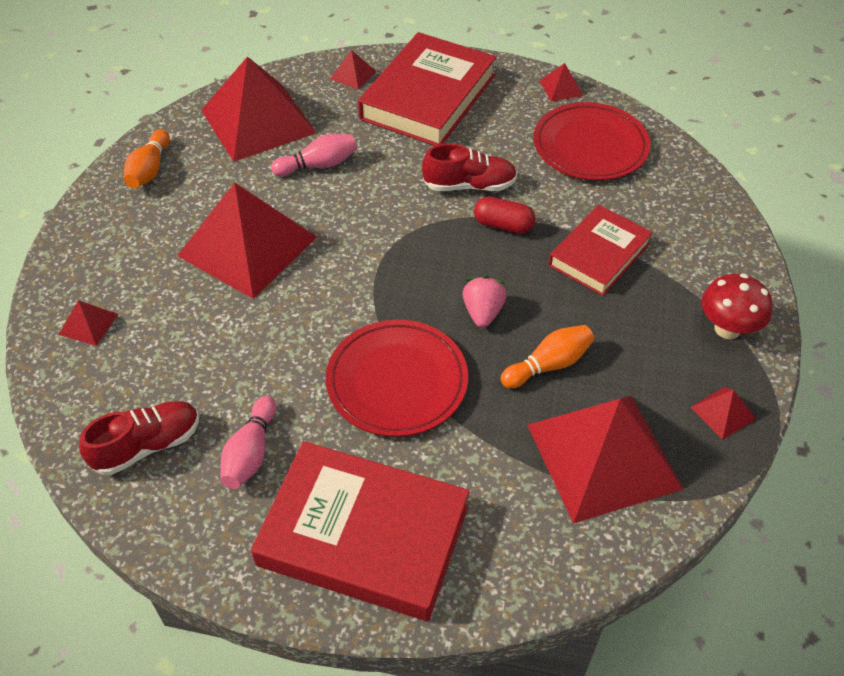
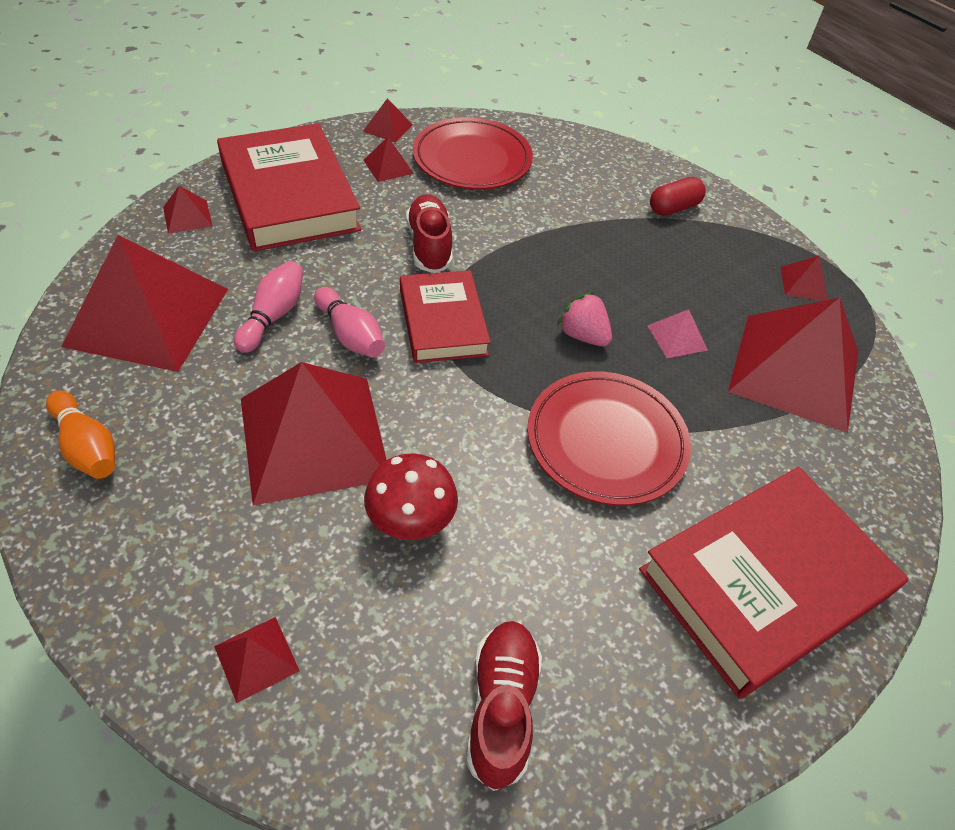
camera: 55 degrees left, 0 degrees up
pink bowling pin [220,396,276,489] -> pink bowling pin moved to [314,287,385,358]
red shoe [422,143,517,191] -> red shoe turned 45 degrees counterclockwise [406,194,453,273]
red capsule [474,196,535,234] -> red capsule moved to [650,177,706,216]
orange bowling pin [500,325,594,389] -> pink pyramid [647,309,708,358]
red book [548,205,653,296] -> red book moved to [400,270,491,363]
red mushroom [701,274,773,339] -> red mushroom moved to [364,453,458,540]
none -> red pyramid [363,137,414,182]

